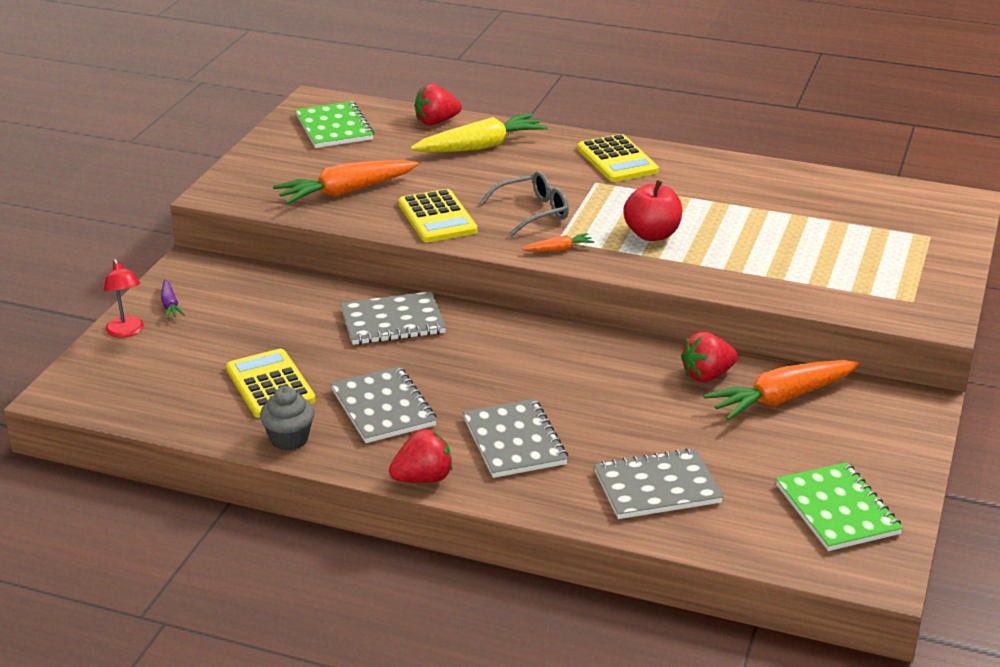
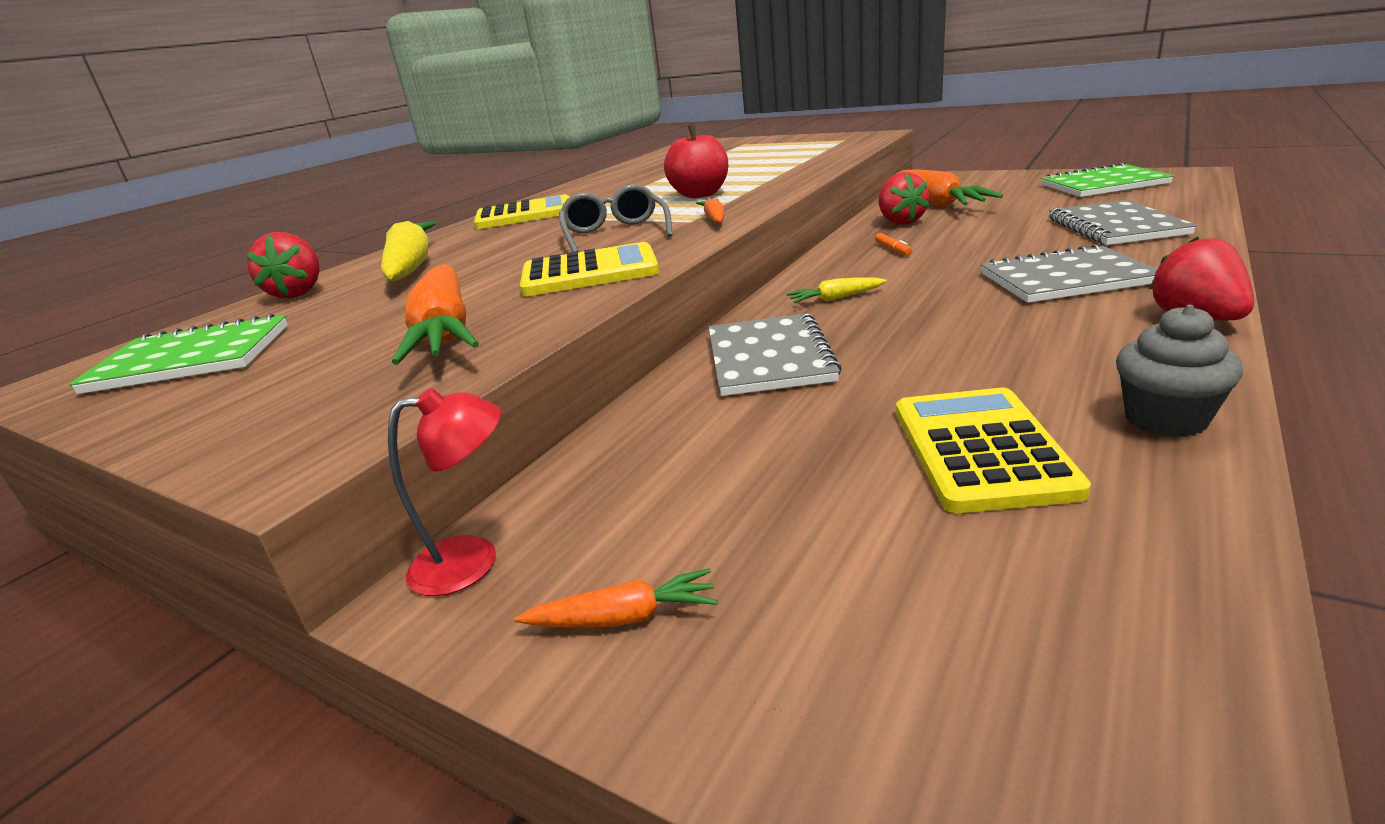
camera: 75 degrees left, 5 degrees down
red lamp [104,259,144,338] -> red lamp moved to [388,388,501,596]
purple carrot [161,280,185,319] -> orange carrot [514,568,718,628]
yellow calculator [226,349,316,418] -> yellow calculator turned 105 degrees clockwise [896,388,1091,513]
grey notebook [331,366,437,443] -> none
none -> yellow carrot [786,277,887,303]
none -> orange marker [875,233,912,256]

